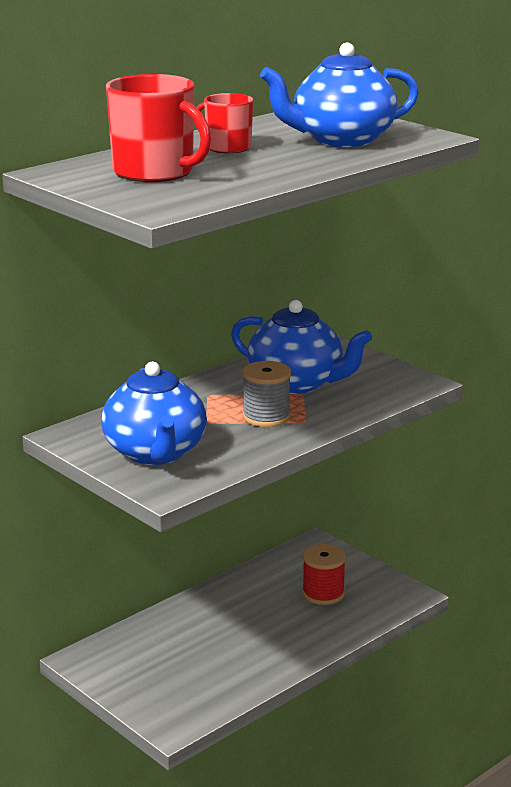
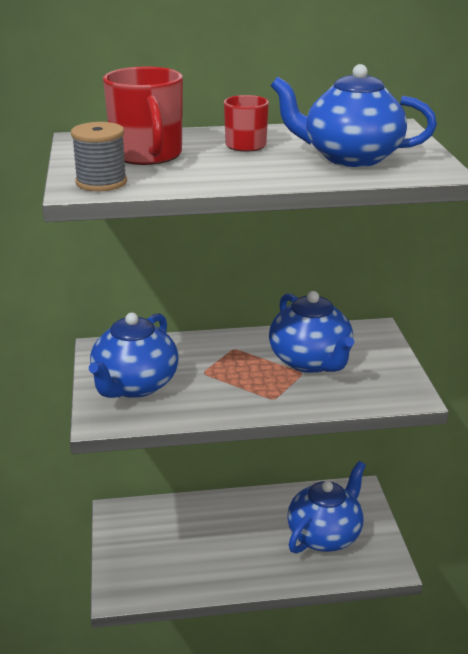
camera: 35 degrees right, 5 degrees up
grey spool [242,361,291,427] -> grey spool moved to [71,122,127,191]
red spool [302,544,346,605] -> blue teapot [287,461,366,553]

